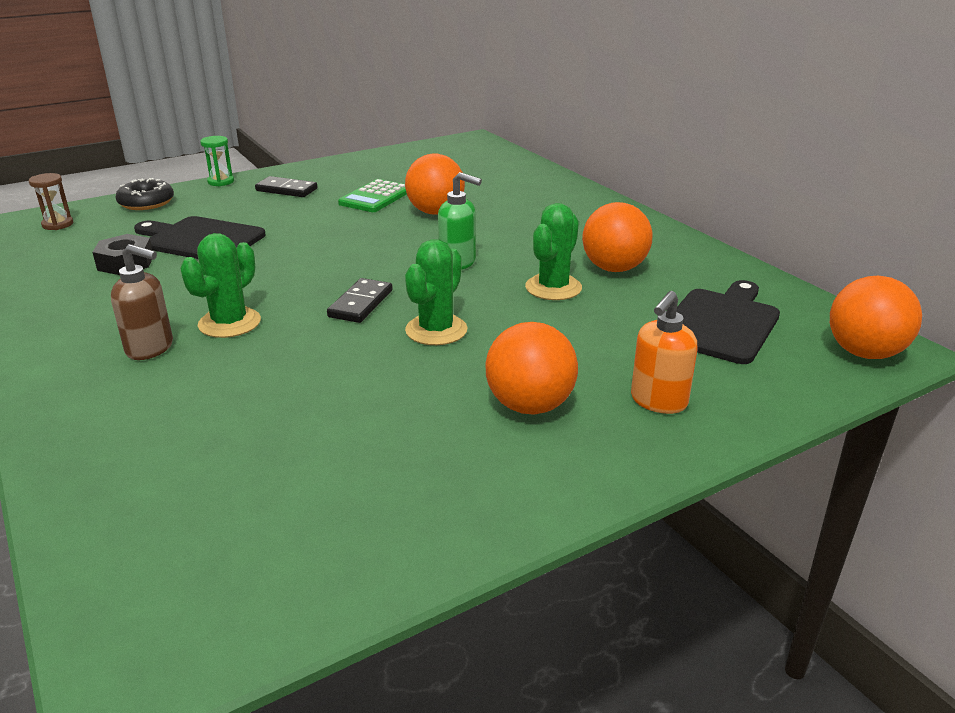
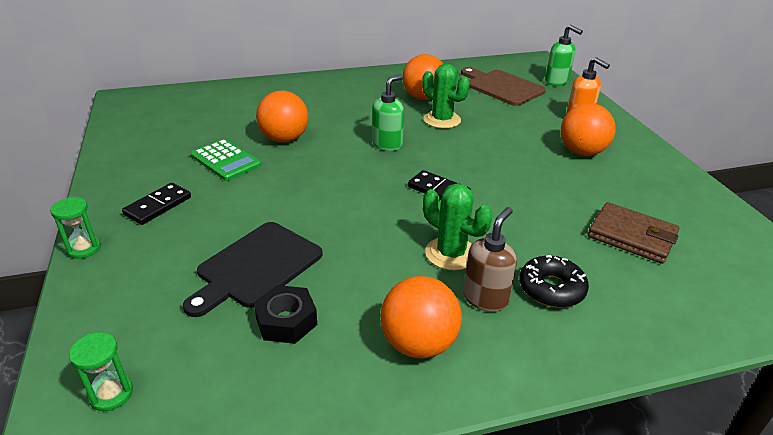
camera: 75 degrees left, 5 degrees up
brown hourglass [29,173,73,230] -> green hourglass [69,332,133,411]
black donut [115,178,174,210] -> black donut moved to [519,255,589,307]
green cactus [405,239,468,345] -> none
black cutting board [676,280,780,364] -> brown cutting board [461,67,546,106]
orange ball [830,276,922,359] -> orange ball moved to [381,276,462,359]
none -> green soap dispenser [545,25,583,86]
none -> brown wallet [588,202,679,264]

